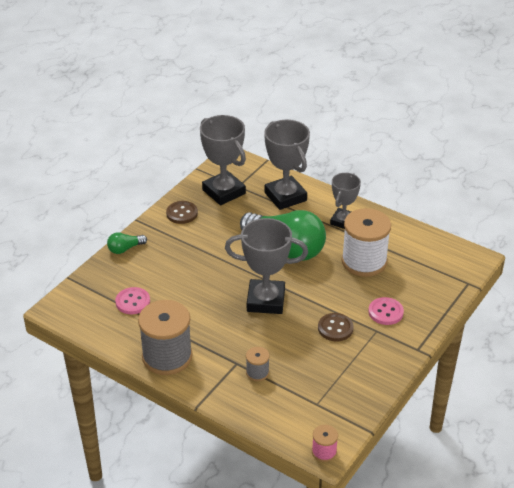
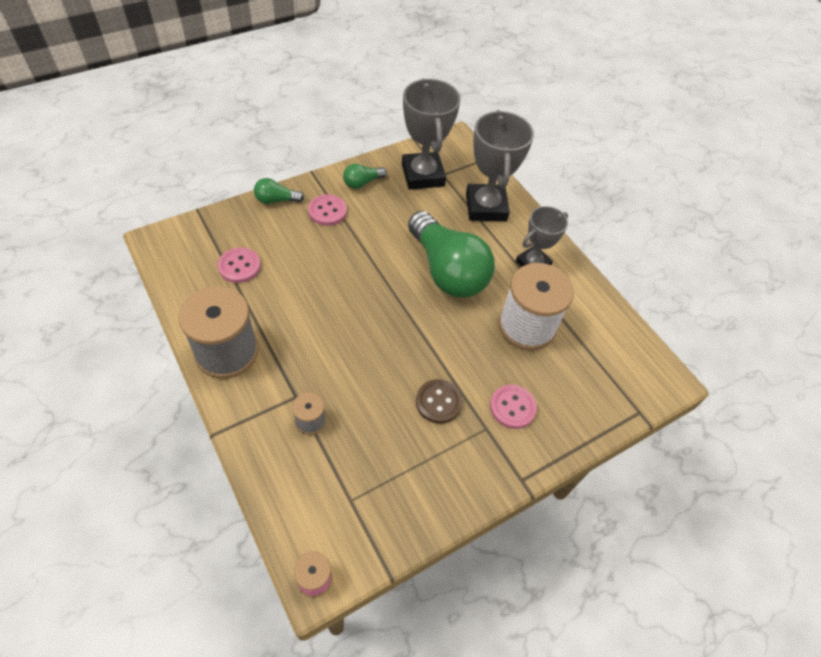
camera: 20 degrees right, 15 degrees up
brown button [166,201,198,224] -> green light bulb [343,164,387,189]
grey trophy [225,218,308,314] -> none
none -> pink button [308,194,347,226]

